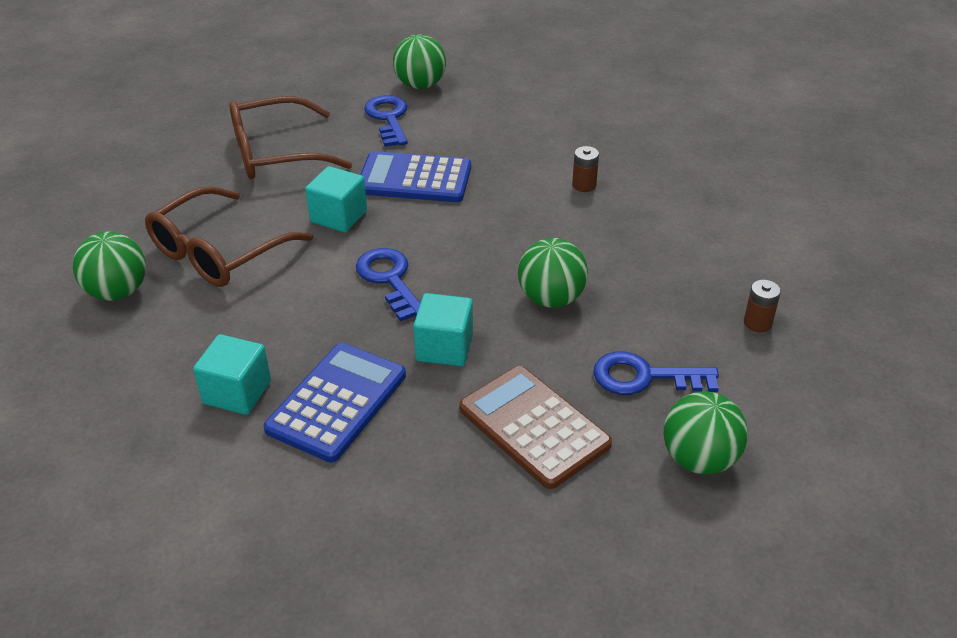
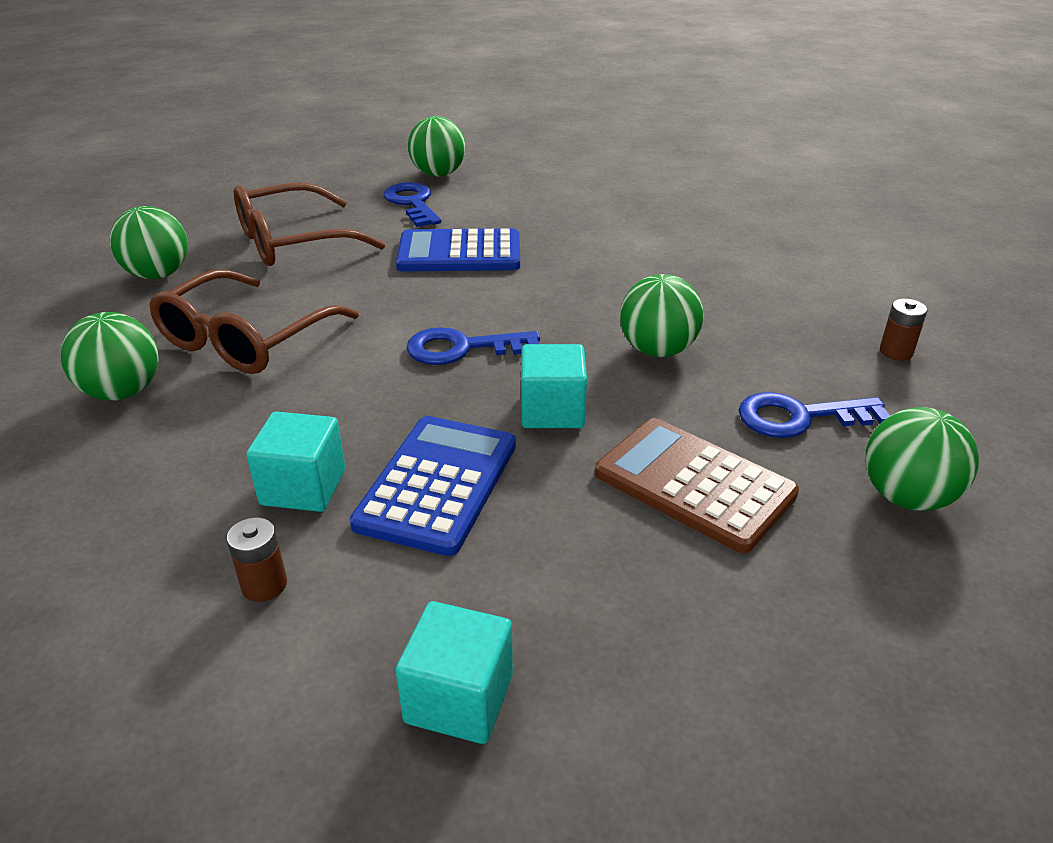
camera: 10 degrees left, 5 degrees down
turquoise cube [305,166,367,232] -> turquoise cube moved to [396,601,513,744]
blue key [356,248,420,321] -> blue key turned 60 degrees counterclockwise [406,327,540,365]
brown battery [572,146,599,192] -> brown battery moved to [227,517,287,602]
none -> green ball [110,206,188,279]

